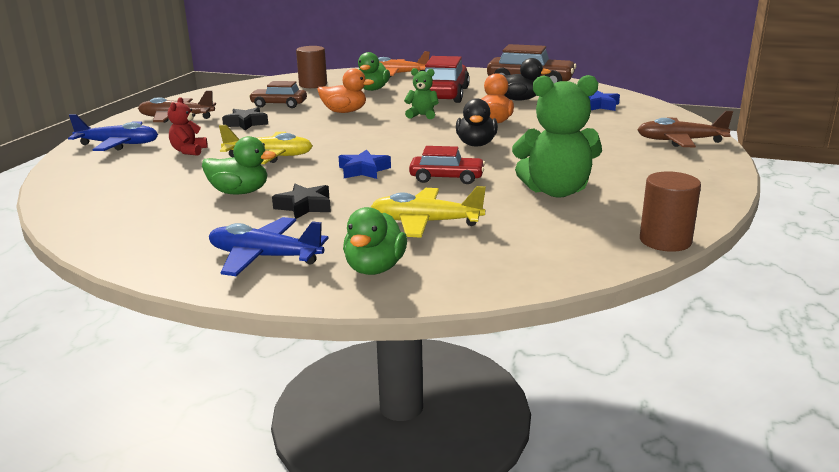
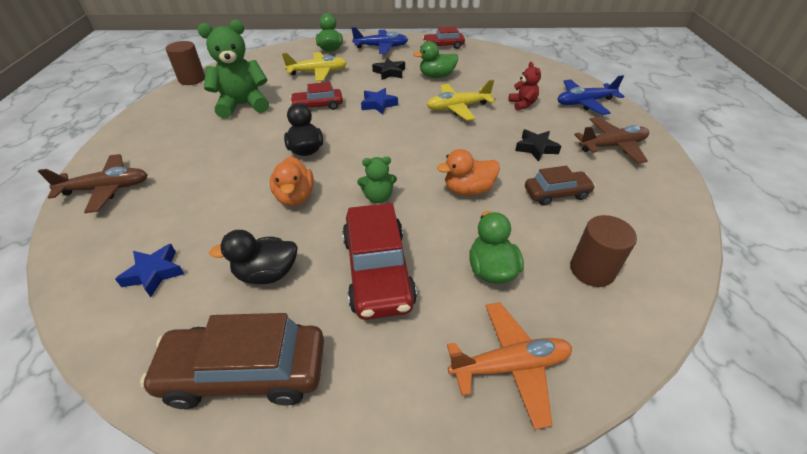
camera: 160 degrees right, 20 degrees up
none -> red car [423,26,465,49]

